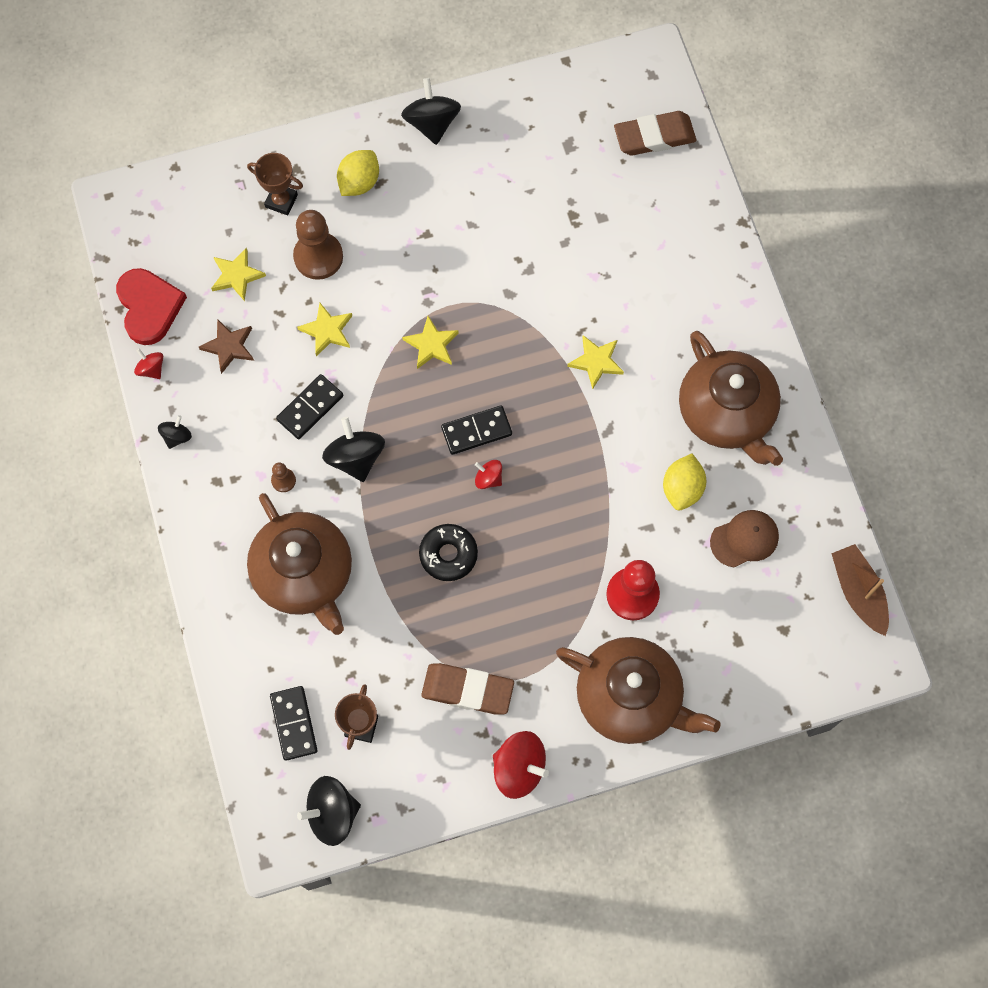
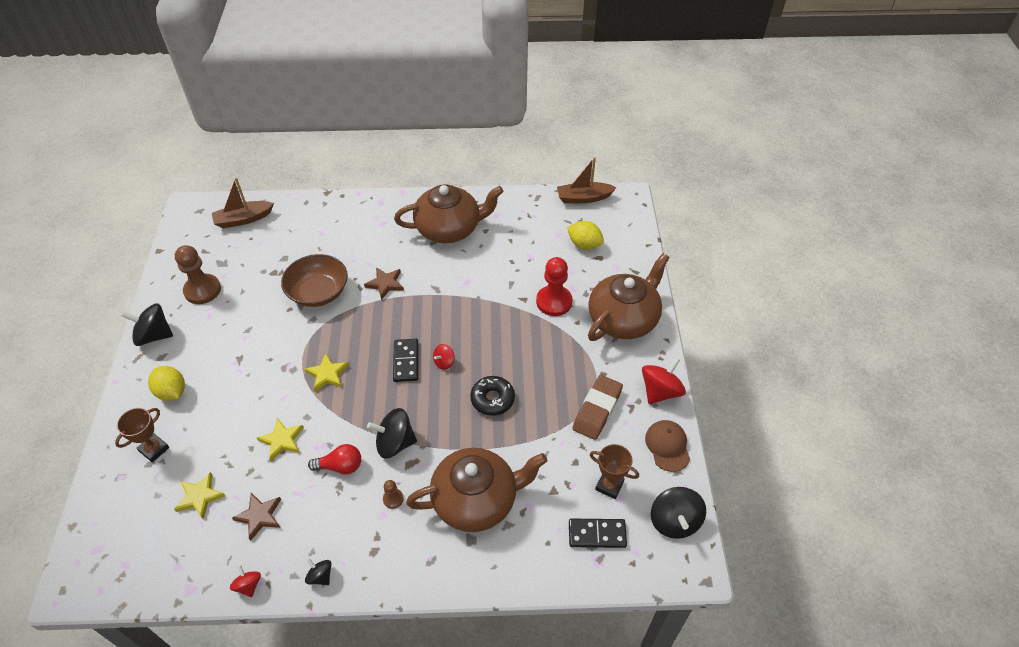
camera: 75 degrees left, 20 degrees down
red heart [116,268,187,345] -> none
red spinning top [134,349,163,379] -> red spinning top turned 90 degrees clockwise [230,565,261,597]
black domino [276,374,343,439] -> red light bulb [308,444,361,475]
brown pawn [293,210,343,280] -> brown pawn moved to [175,245,221,304]
yellow star [567,335,624,389] -> brown star [364,267,404,300]
brown eraser [614,111,696,156] -> brown boat [212,178,274,228]
yellow lemon [663,454,706,510] -> yellow lemon moved to [567,221,604,250]
brown cap [710,510,779,567] -> brown cap moved to [645,420,690,472]
none -> brown bowl [281,254,348,307]

